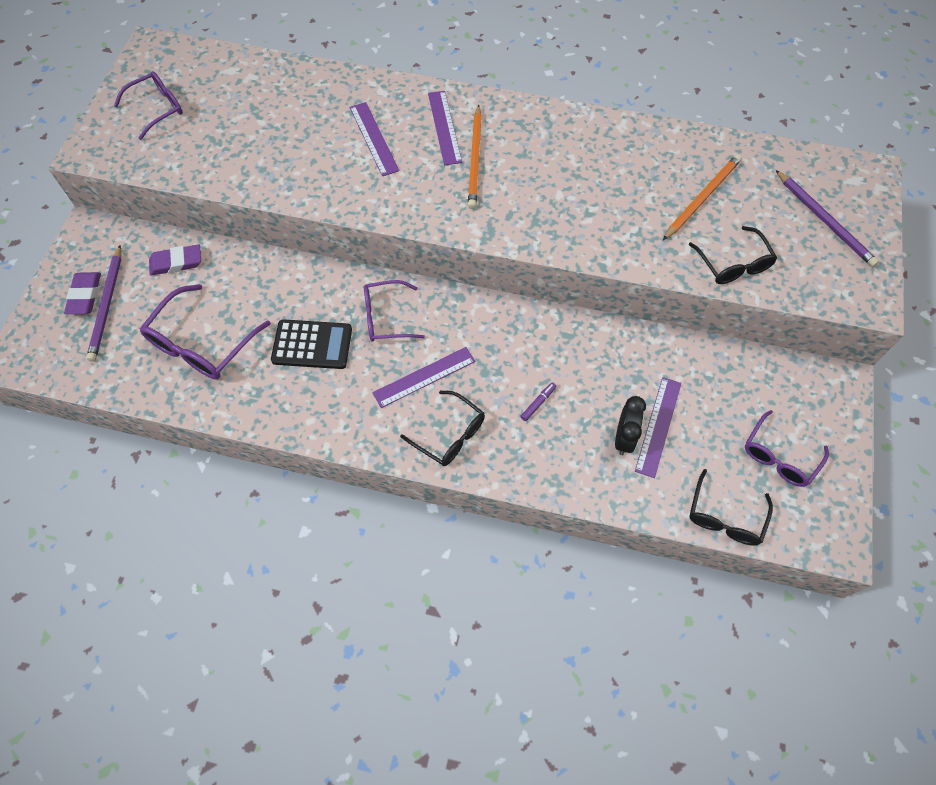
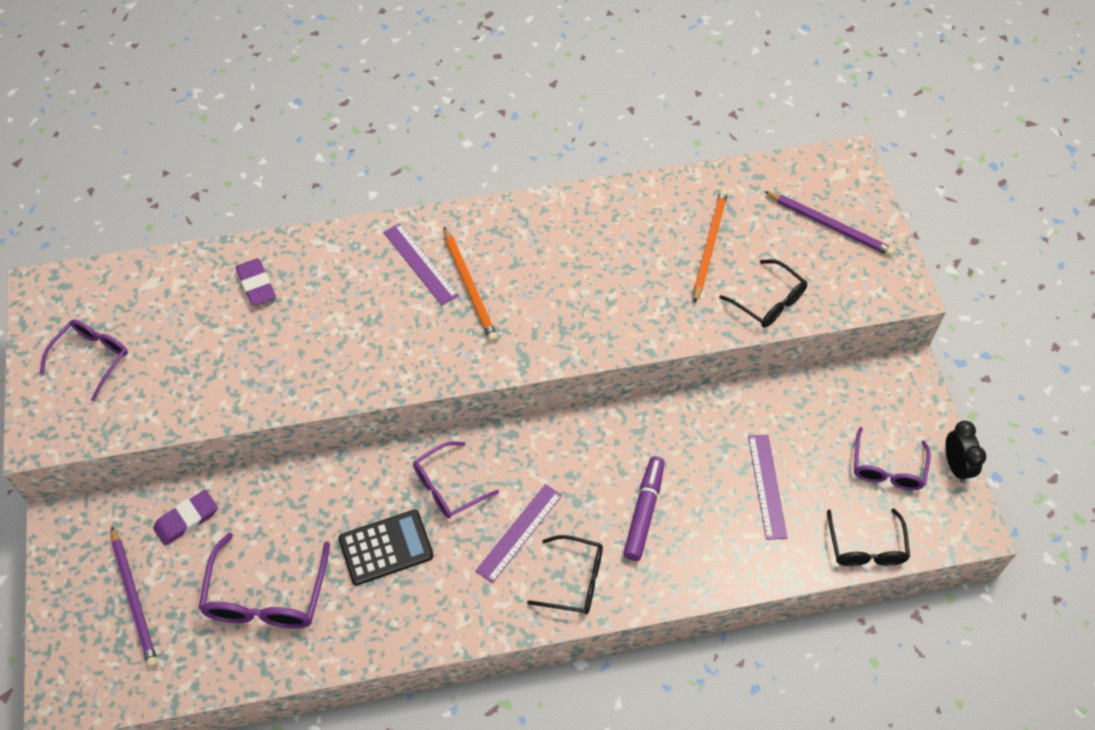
camera: 25 degrees left, 5 degrees down
purple eraser [64,272,101,314] -> purple eraser moved to [236,258,276,306]
purple ruler [350,102,399,176] -> none
purple marker [520,382,556,421] -> purple marker [623,456,665,561], size x2.09
black clock [615,396,646,455] -> black clock moved to [945,421,986,483]

